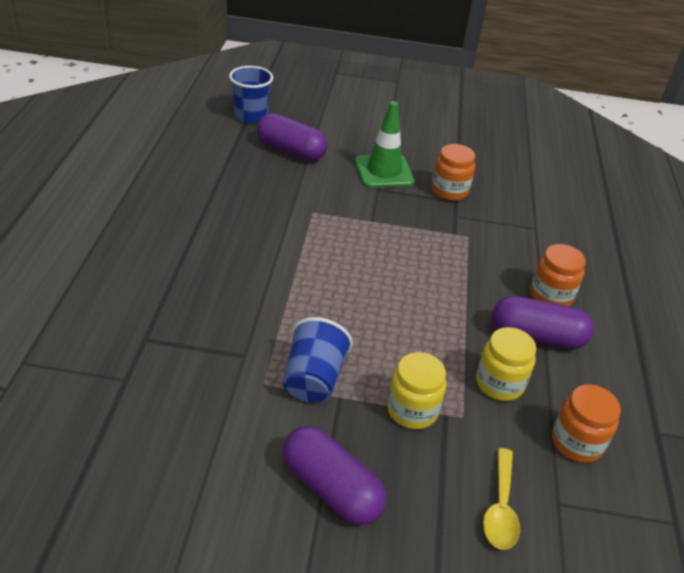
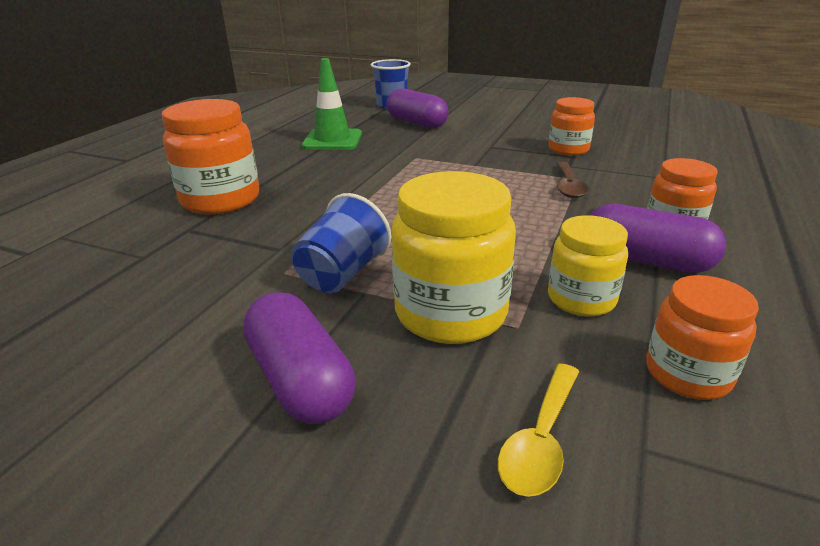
camera: 20 degrees right, 10 degrees down
green traffic cone [355,101,415,188] -> green traffic cone moved to [302,58,362,150]
yellow jar [387,352,446,429] -> yellow jar [392,171,516,344], size x1.61
none -> orange jar [161,99,259,214]
none -> brown spoon [556,161,589,198]

